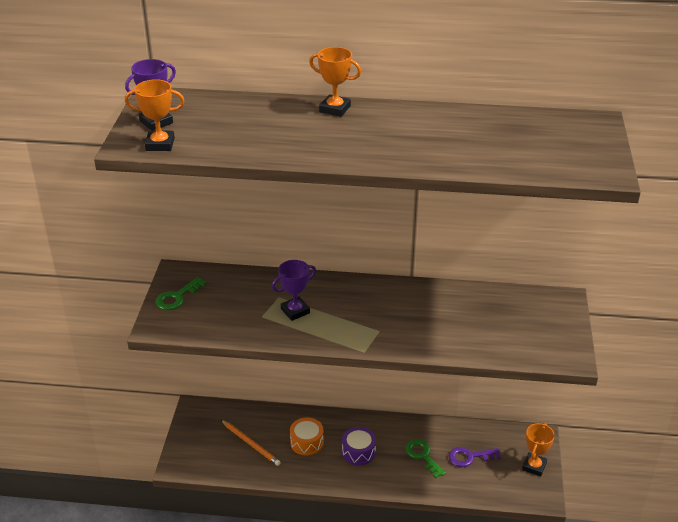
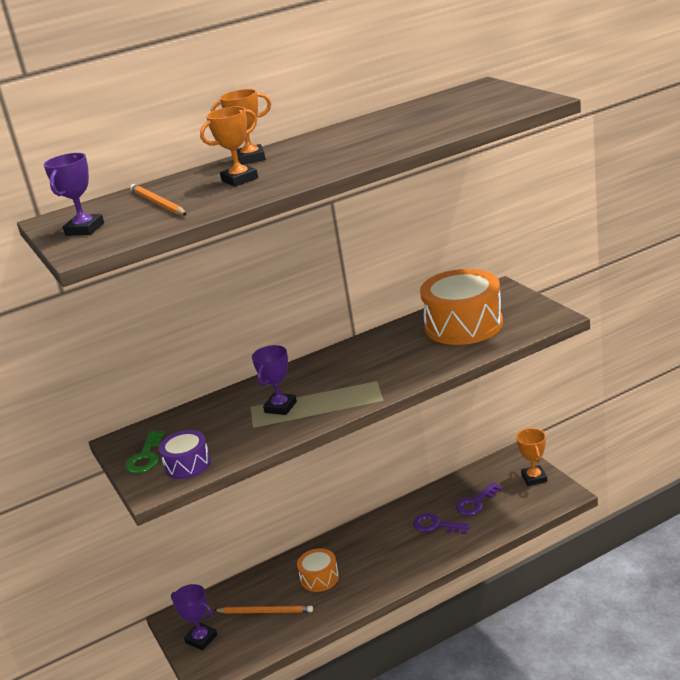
camera: 30 degrees left, 10 degrees down
orange trophy [125,79,185,151] -> orange trophy moved to [200,106,258,187]
purple drum [342,427,376,465] -> purple drum moved to [159,430,211,479]
green key [406,439,446,478] -> purple key [413,513,470,534]
none -> orange pencil [130,184,187,215]
none -> purple trophy [171,584,217,650]
none -> orange drum [420,269,503,345]

